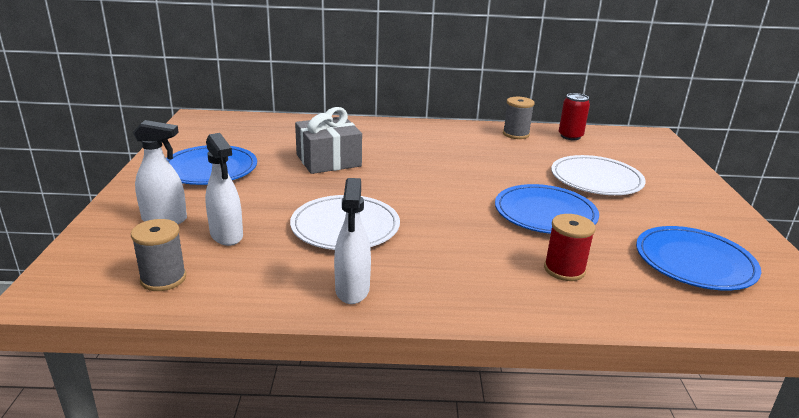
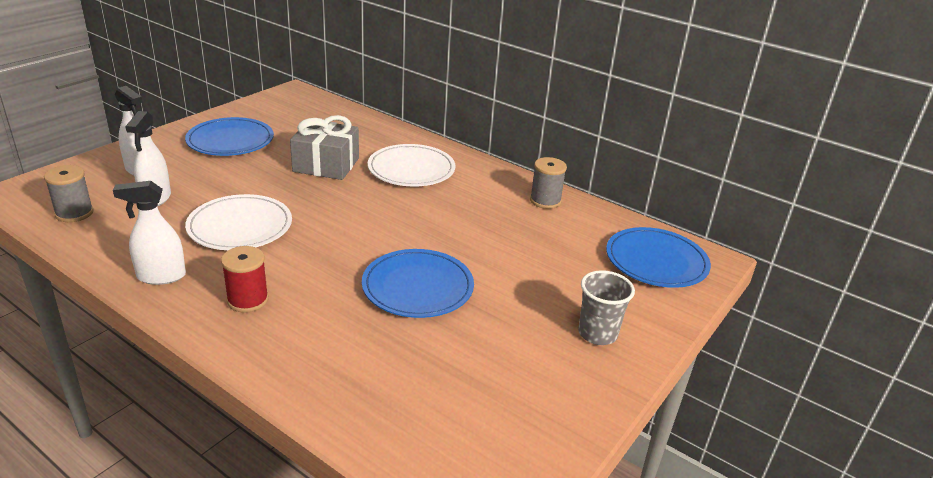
camera: 35 degrees right, 5 degrees up
white spray bottle [334,178,371,304] -> white spray bottle turned 45 degrees clockwise [113,181,186,285]
red spool [544,214,596,281] -> red spool moved to [221,246,269,313]
white plate [551,155,646,195] -> white plate moved to [368,144,455,186]
red can [559,93,590,140] -> none
blue plate [636,226,761,290] -> blue plate moved to [606,227,711,288]
none -> grey cup [578,270,635,345]

